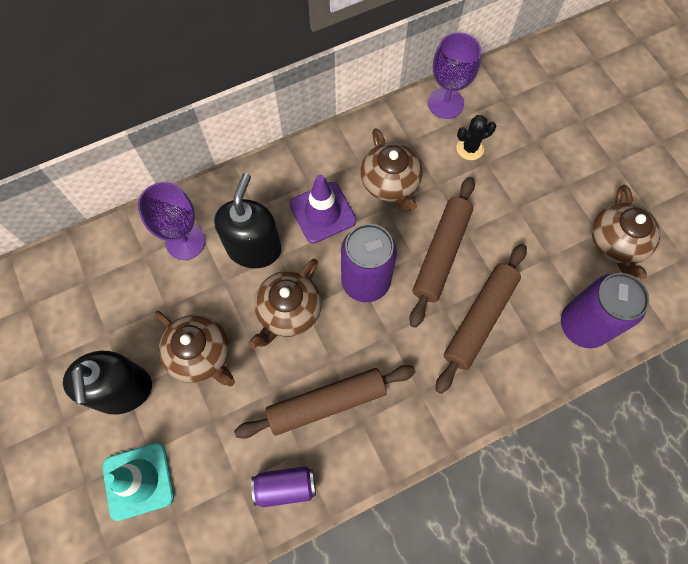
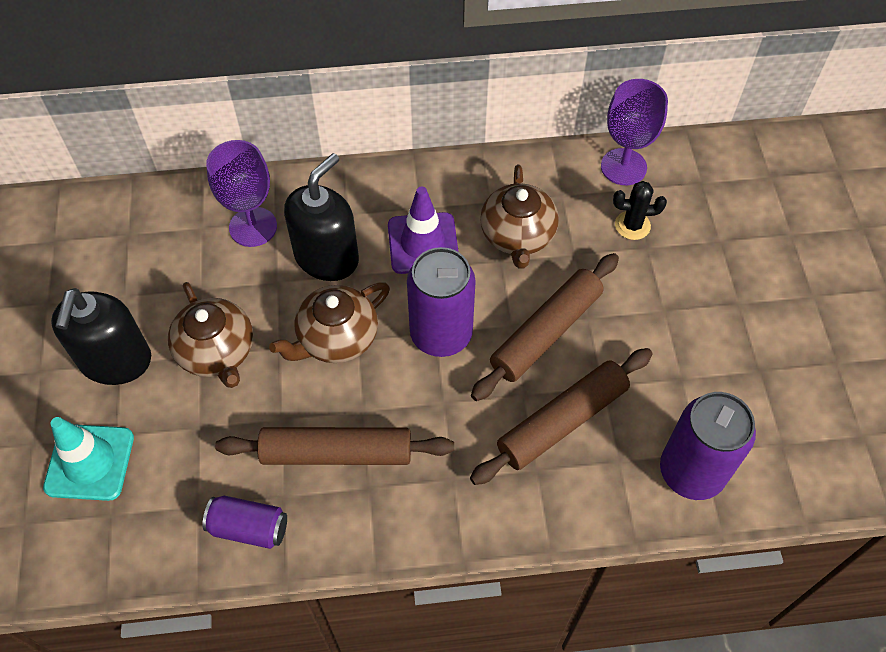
camera: 20 degrees right, 10 degrees down
brown teapot [592,185,660,280] -> none

